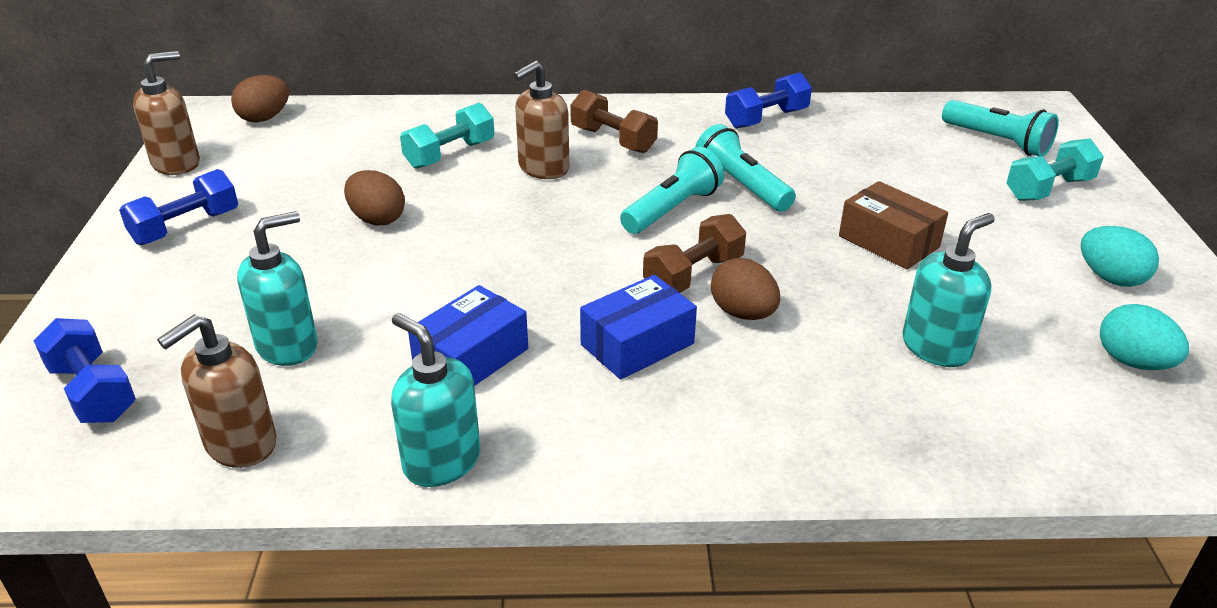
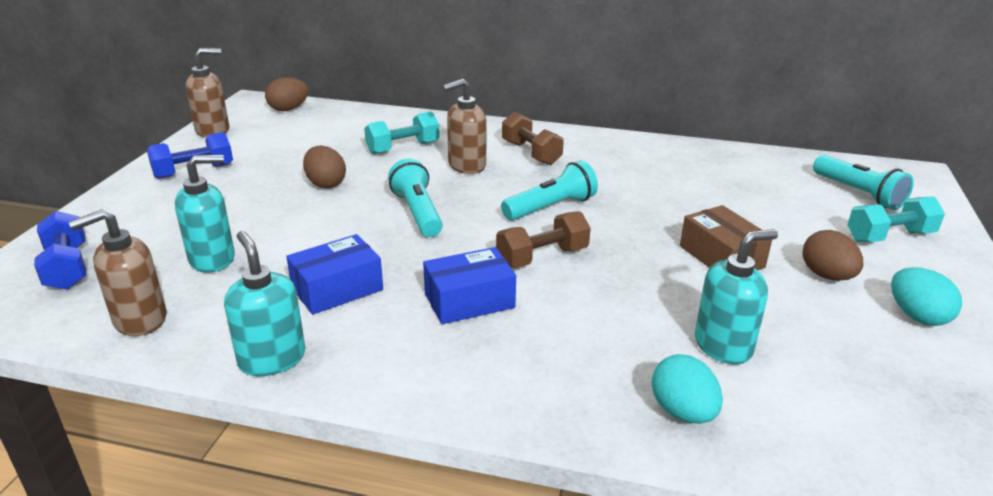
camera: 15 degrees right, 5 degrees down
turquoise flashlight [695,124,796,212] -> turquoise flashlight moved to [388,158,443,237]
brown egg [711,258,780,320] -> brown egg moved to [802,230,863,281]
blue dumbbell [725,73,812,128] -> none
turquoise egg [1100,304,1189,370] -> turquoise egg moved to [652,354,723,424]

